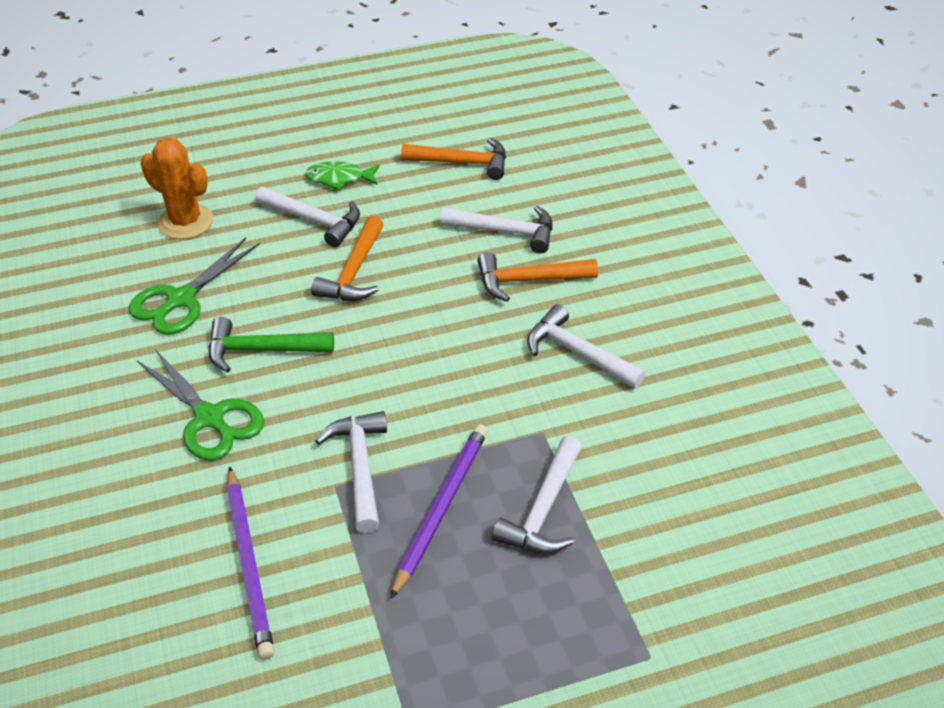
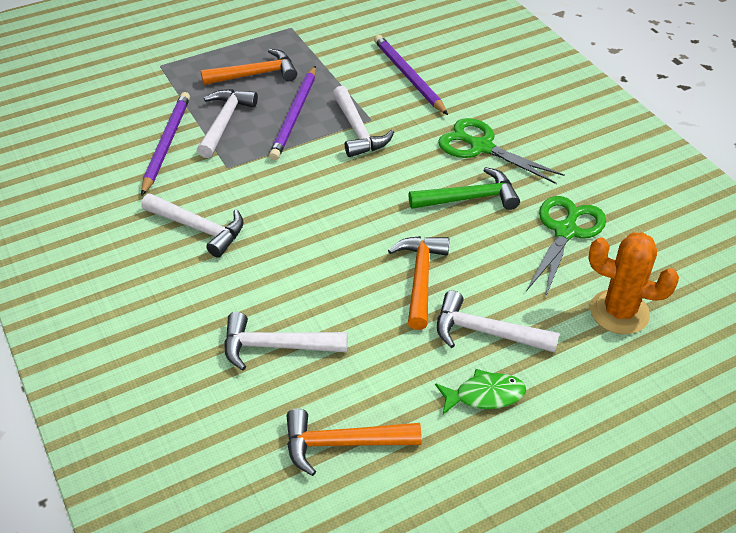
camera: 170 degrees right, 0 degrees up
orange hammer [477,252,598,302] -> orange hammer moved to [201,49,297,85]
none -> purple pencil [141,92,190,196]

